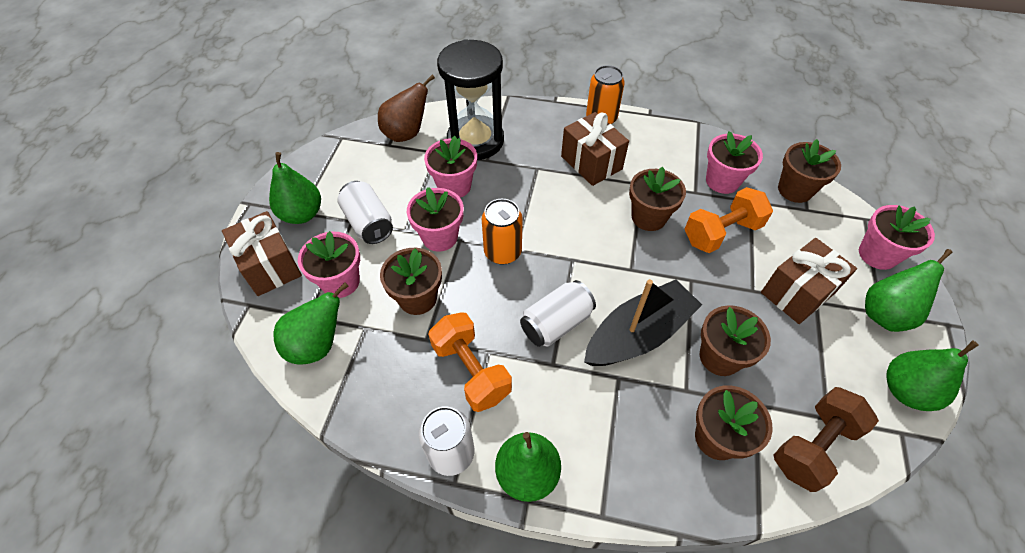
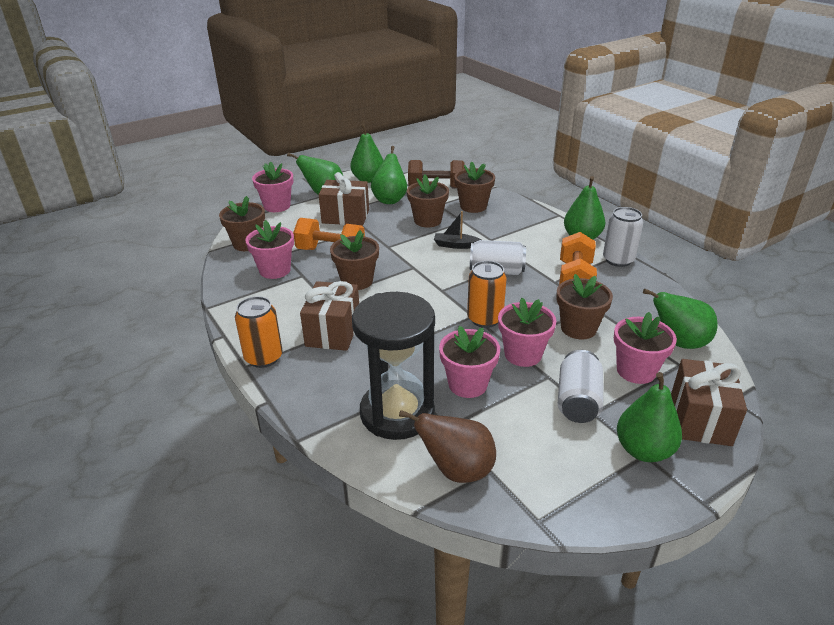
camera: 135 degrees left, 20 degrees down
black boat [584,279,702,366] -> black boat [434,211,481,249], size x0.48
none -> green pear [371,146,407,204]

